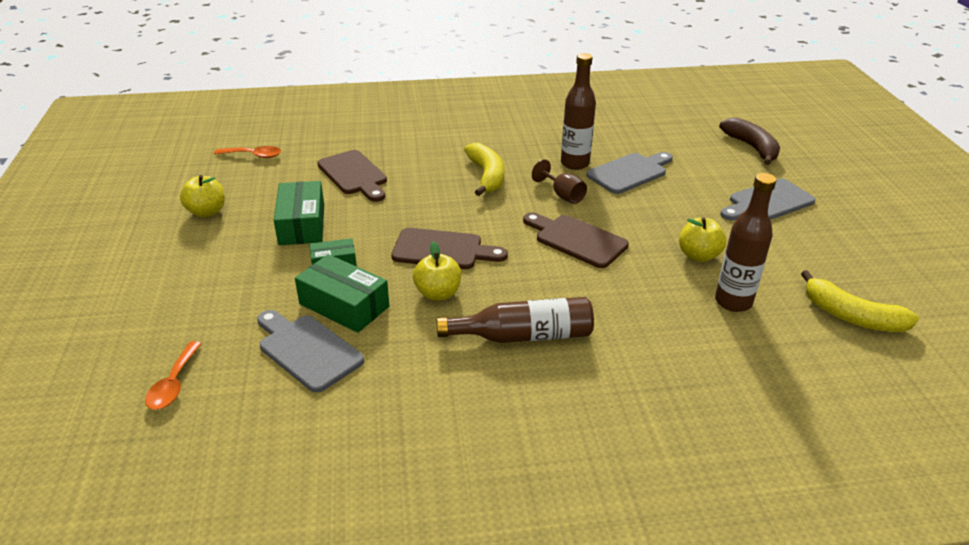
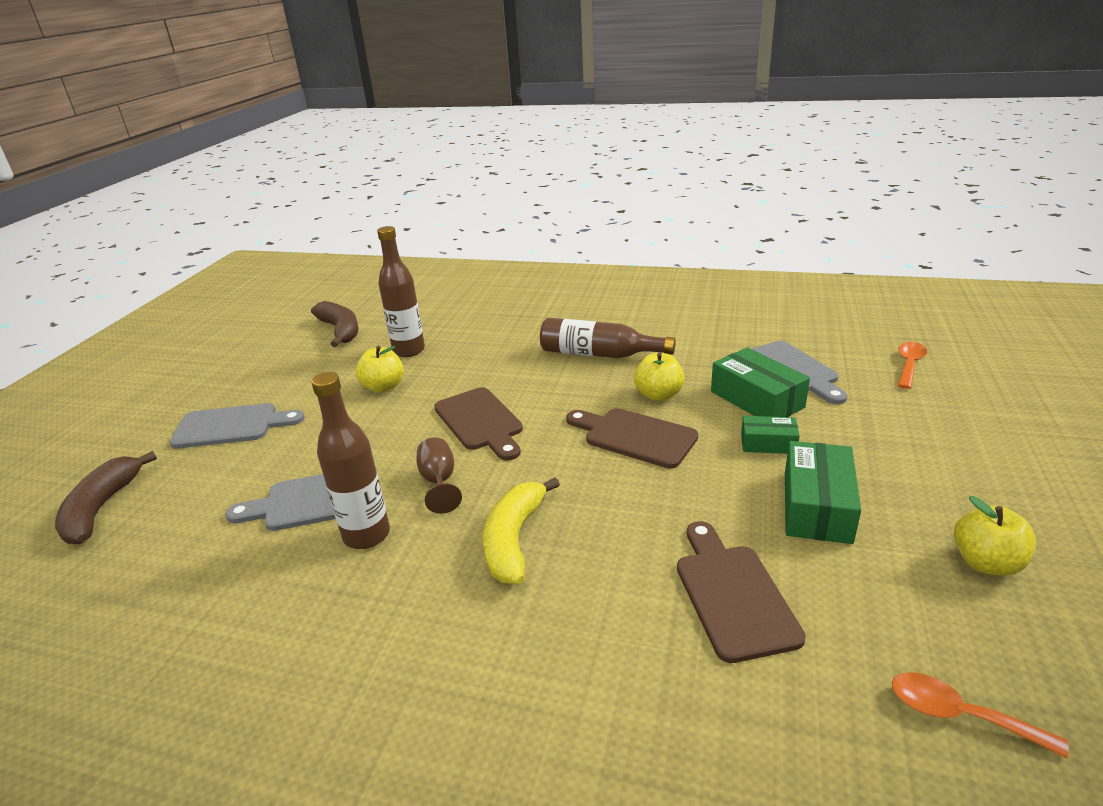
camera: 155 degrees left, 5 degrees down
yellow banana [801,270,919,332] -> brown banana [311,301,358,347]

